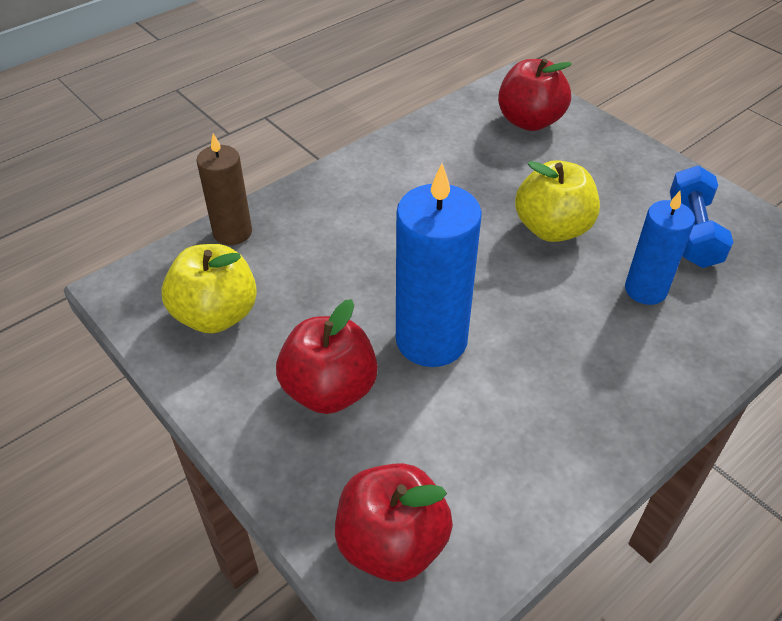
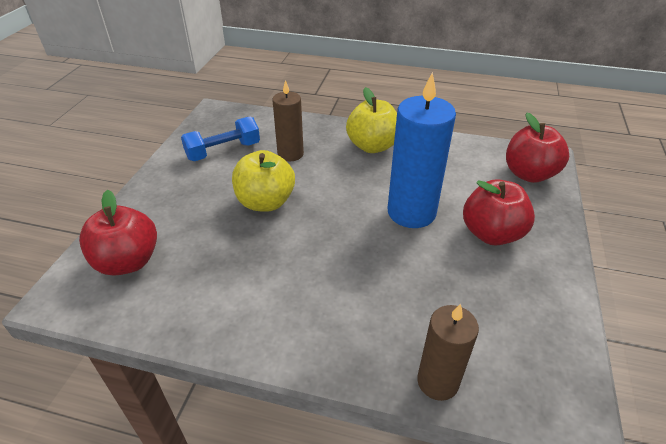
camera: 125 degrees left, 5 degrees down
yellow apple [162,244,257,333] -> yellow apple moved to [346,87,397,153]
blue candle [625,191,695,305] -> brown candle [272,80,304,161]

